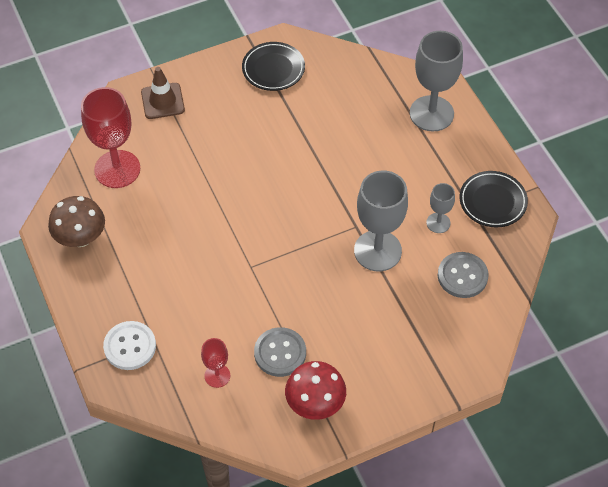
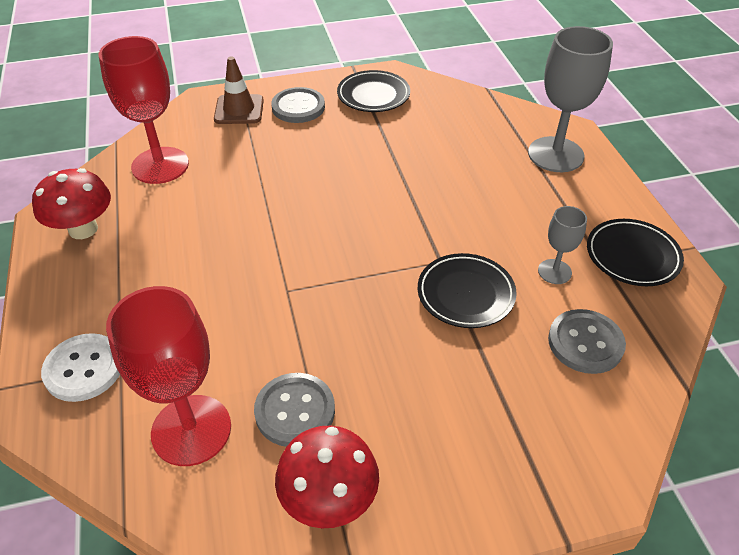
camera: 10 degrees right, 10 degrees down
brown mushroom [48,196,105,247] -> red mushroom [32,168,111,239]
red goblet [201,338,230,388] -> red goblet [106,286,231,466], size x1.96
grey goblet [354,171,408,271] -> black plate [418,253,517,328]
none -> grey button [271,87,325,123]

